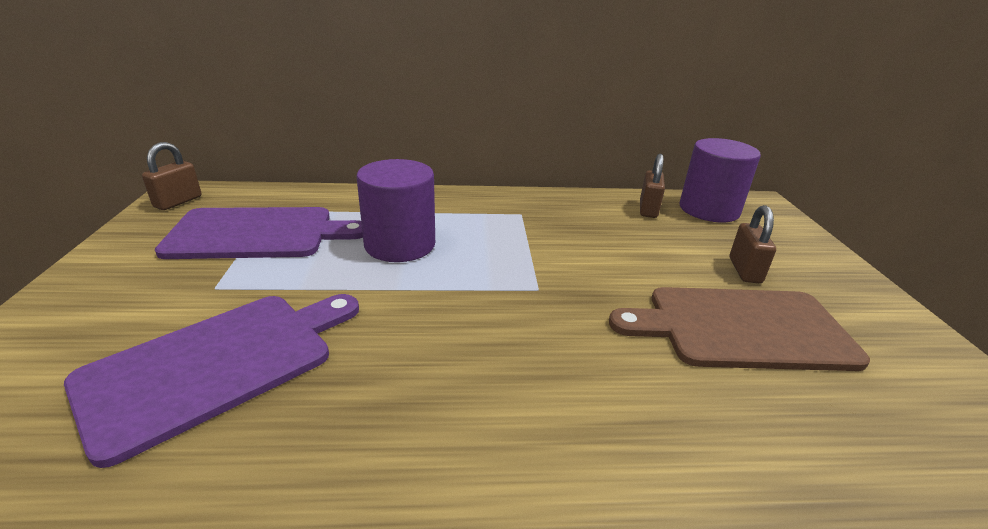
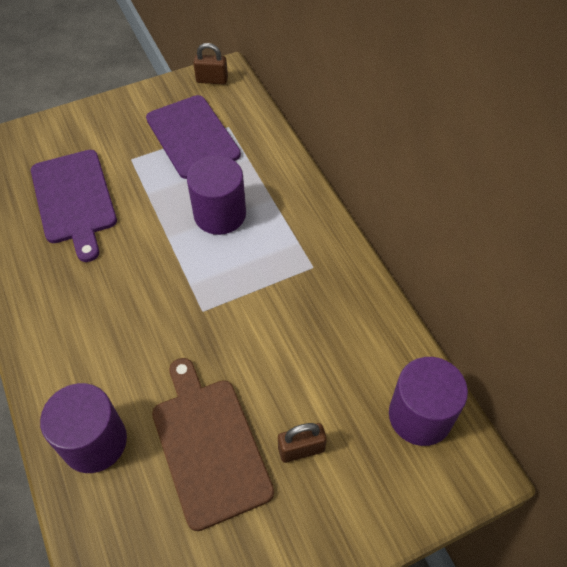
camera: 70 degrees right, 25 degrees up
purple cutting board [64,294,359,468] -> purple cutting board turned 45 degrees clockwise [31,150,117,262]
brown padlock [640,154,665,218] -> none
none -> purple cylinder [40,383,127,473]

